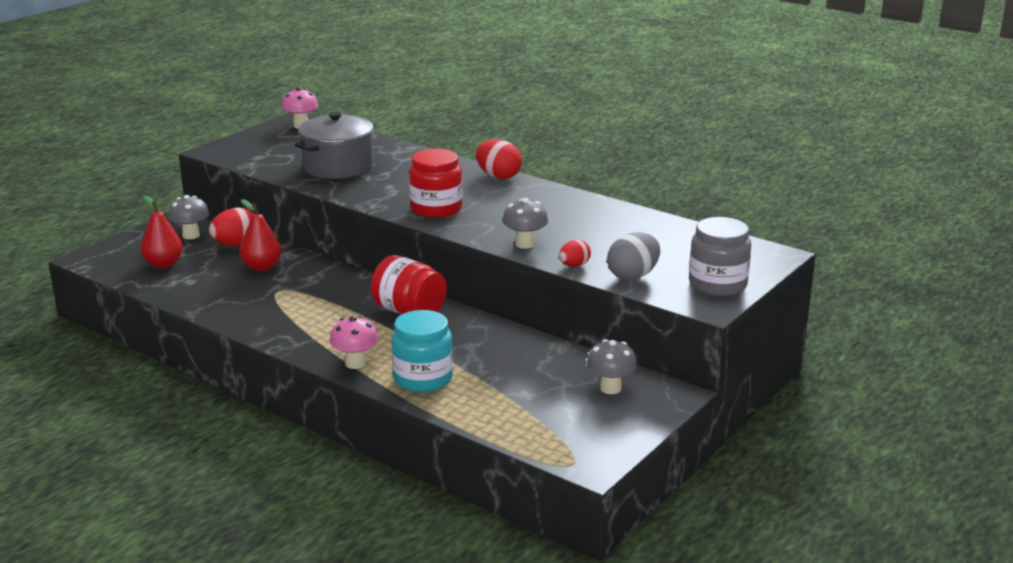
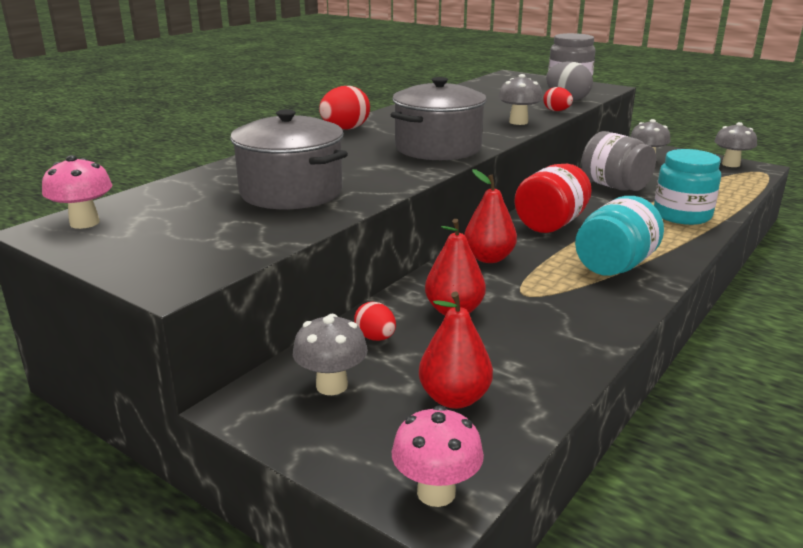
camera: 90 degrees left, 0 degrees up
red egg [209,207,254,246] -> red egg [354,302,396,341], size x0.60
pink mushroom [330,316,379,369] -> pink mushroom moved to [391,406,484,507]
red jar [409,149,462,218] -> grey pot [391,77,487,160]
none -> red pear [464,169,517,263]
none -> turquoise jar [575,196,664,276]
none -> grey jar [581,131,656,191]
none -> grey mushroom [714,122,757,167]

